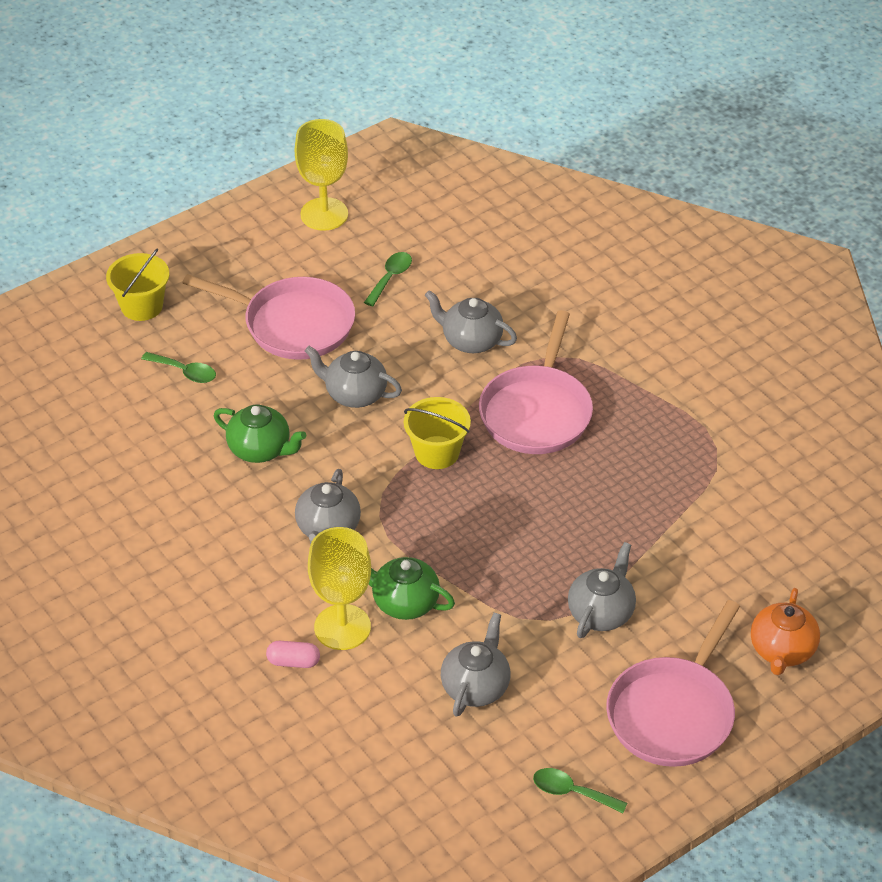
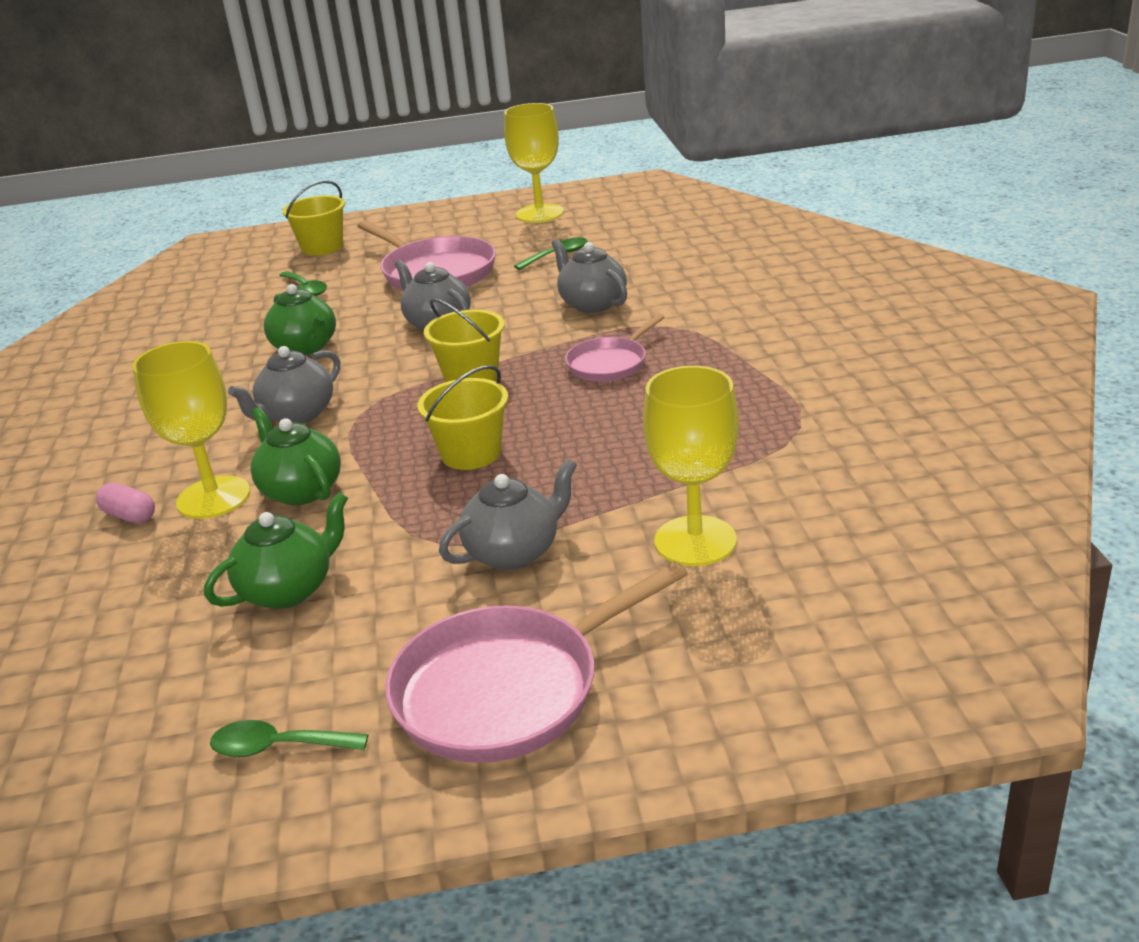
camera: 30 degrees right, 15 degrees down
grey teapot [441,613,511,717] -> green teapot [204,492,348,609]
pink pan [479,310,593,454] -> pink pan [565,314,665,382], size x0.58
green spoon [533,768,627,813] -> green spoon turned 45 degrees counterclockwise [210,720,368,757]
orange teapot [751,588,820,675] -> none
none -> yellow bucket [417,365,508,470]
none -> yellow goblet [643,366,739,566]

